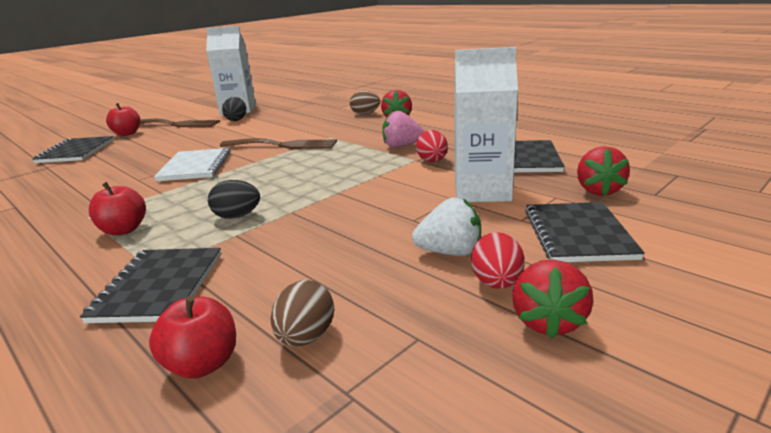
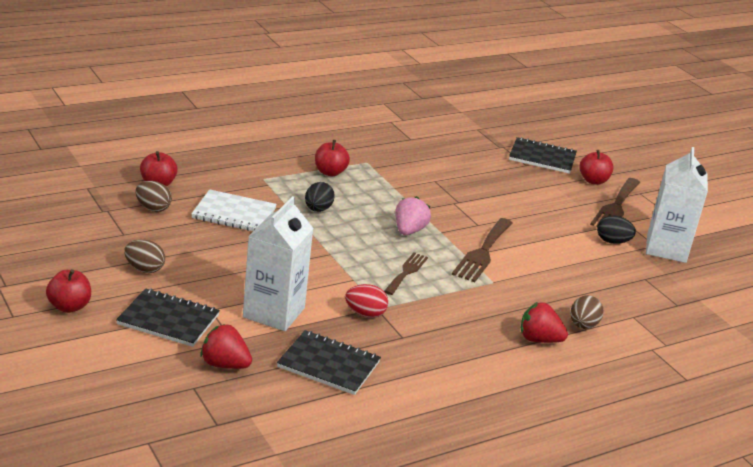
camera: 100 degrees right, 5 degrees up
black notebook [80,248,221,323] -> none
white notebook [154,148,230,181] -> white notebook moved to [191,189,277,231]
pink strawberry [382,111,425,148] -> pink strawberry moved to [395,196,431,235]
white strawberry [412,198,481,256] -> none
red egg [471,232,525,289] -> brown egg [124,240,165,273]
red strawberry [512,260,594,339] -> none
none -> red apple [46,269,91,313]
none -> brown fork [384,252,428,295]

